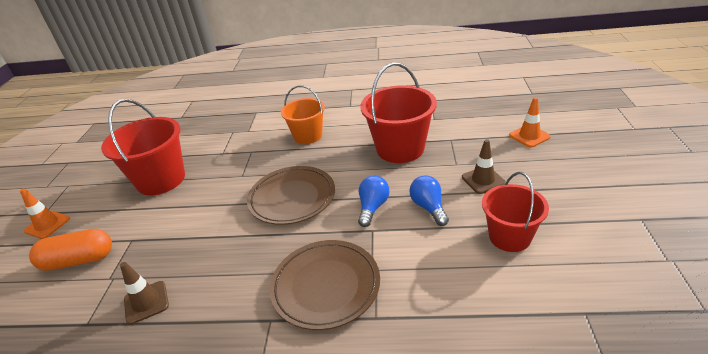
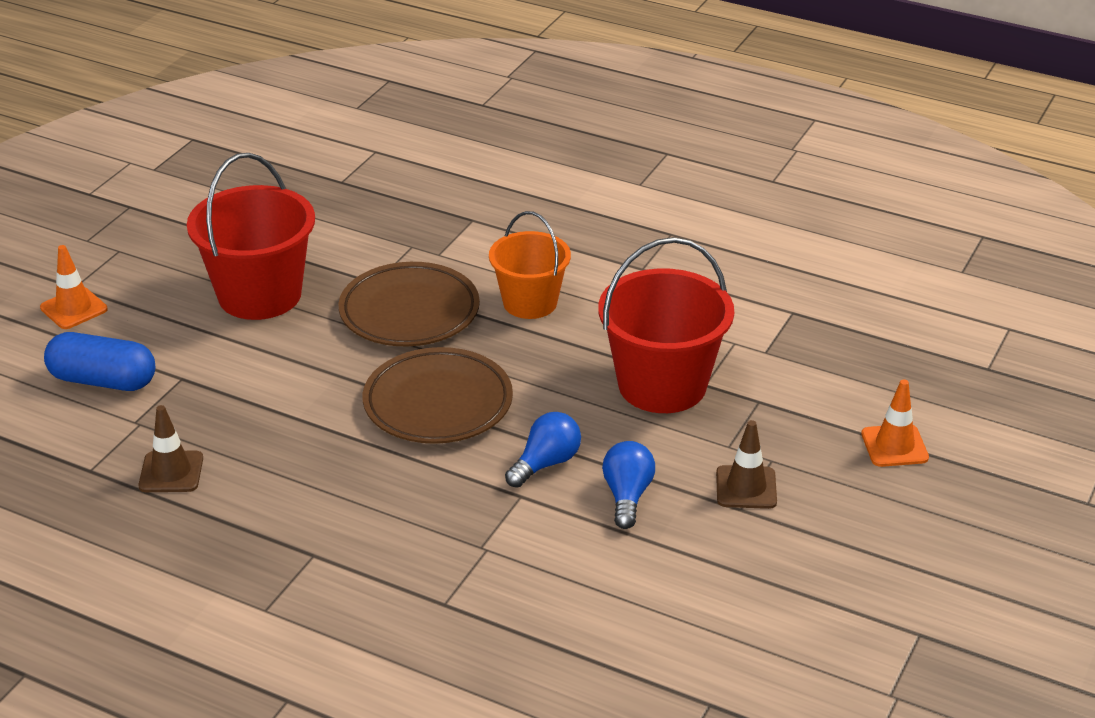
camera: 20 degrees right, 0 degrees up
orange capsule [29,229,112,271] -> blue capsule [44,332,155,391]
brown plate [270,240,380,330] -> brown plate moved to [338,262,480,346]
red bucket [482,172,549,252] -> none

